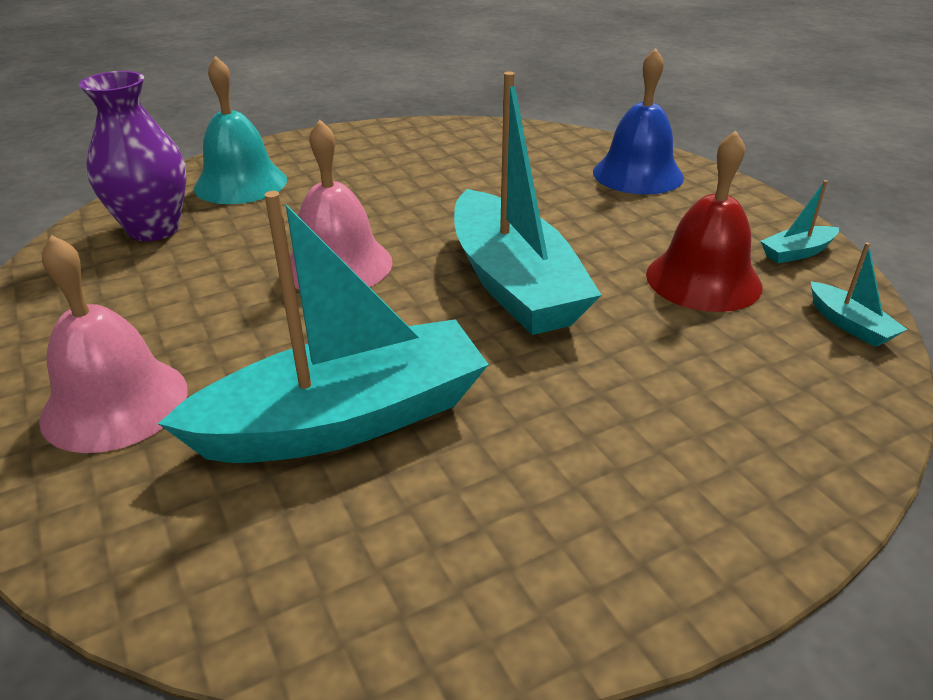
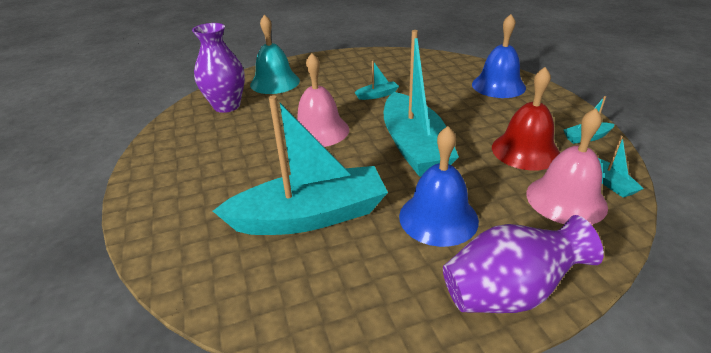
camera: 10 degrees right, 0 degrees up
pink bell [39,235,188,453] -> pink bell moved to [526,108,608,225]
none -> turquoise boat [354,60,399,100]
none -> blue bell [399,126,479,247]
none -> purple vase [443,215,604,313]

